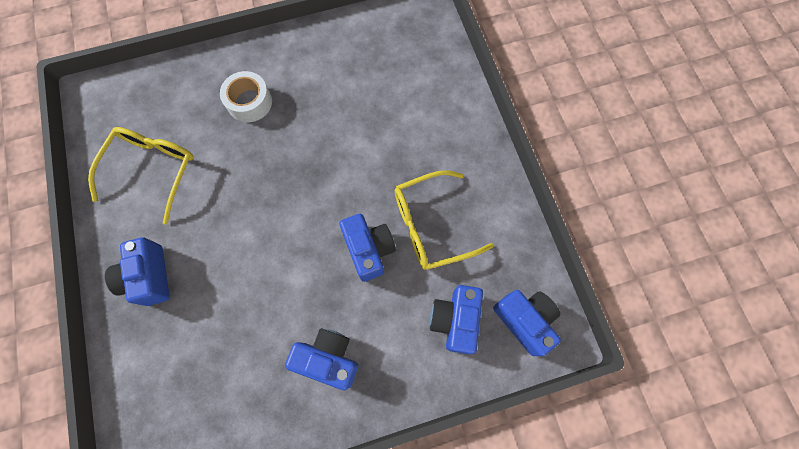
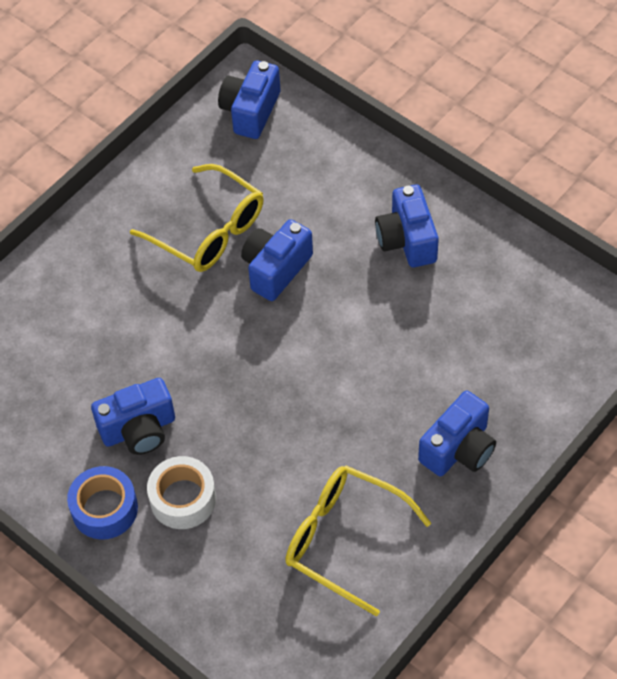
camera: 120 degrees left, 15 degrees down
yellow glasses [88,127,194,224] -> yellow glasses turned 45 degrees clockwise [285,465,431,616]
blue camera [430,285,483,354] -> blue camera moved to [91,378,175,455]
none -> blue tape [67,466,138,539]

